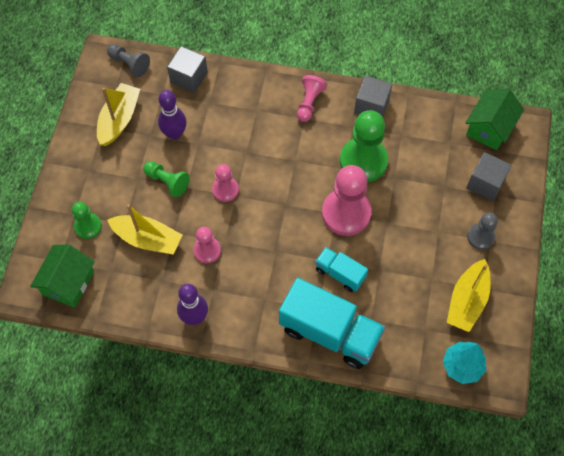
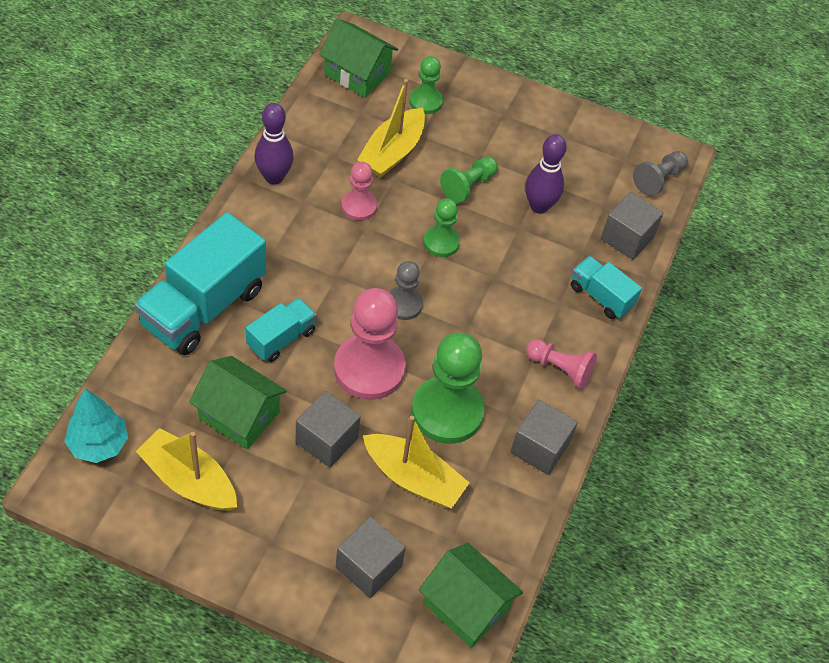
camera: 95 degrees right, 10 degrees down
yellow boat [97,83,140,146] -> yellow boat moved to [363,416,469,508]
pink pawn [212,164,239,202] -> green pawn [423,198,460,257]
grey pawn [467,213,498,250] -> grey pawn moved to [389,261,423,320]
none -> green house [189,356,287,449]
none -> grey cube [295,391,361,468]
none -> turquoise truck [571,256,642,319]

